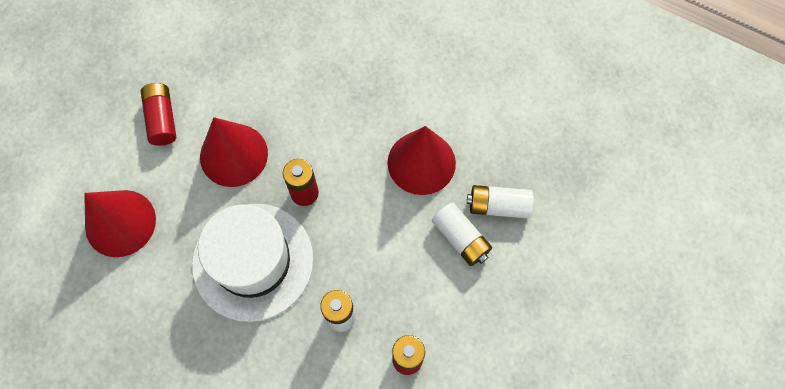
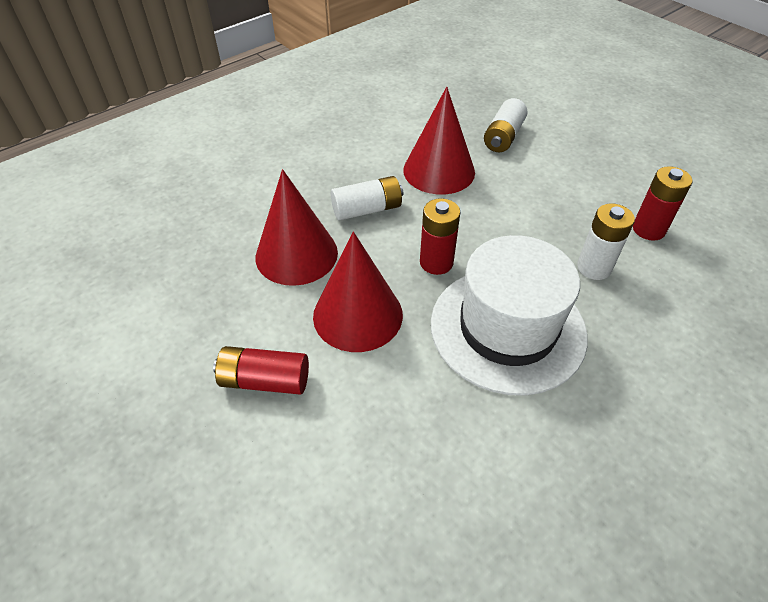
camera: 70 degrees left, 20 degrees down
red cone [84,190,156,257] -> red cone moved to [256,169,338,286]
white battery [432,203,492,266] -> white battery moved to [331,176,403,221]

